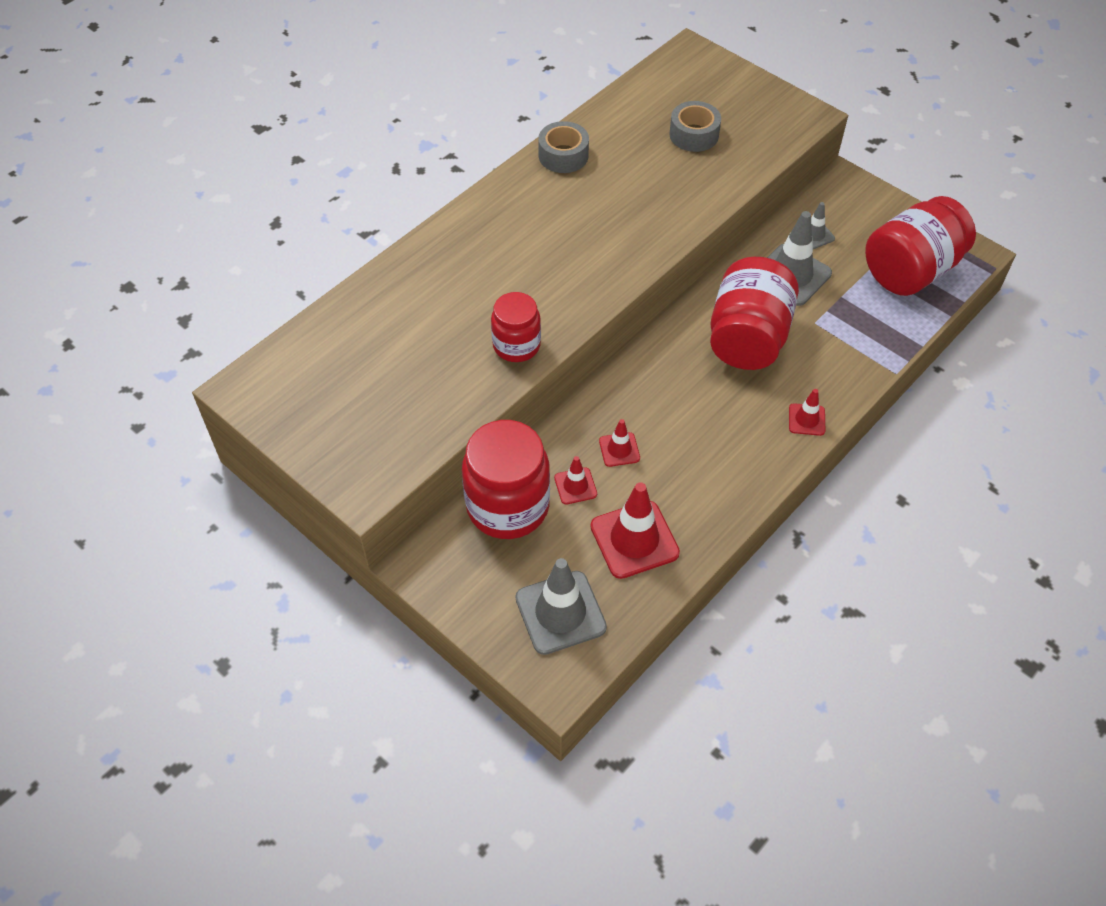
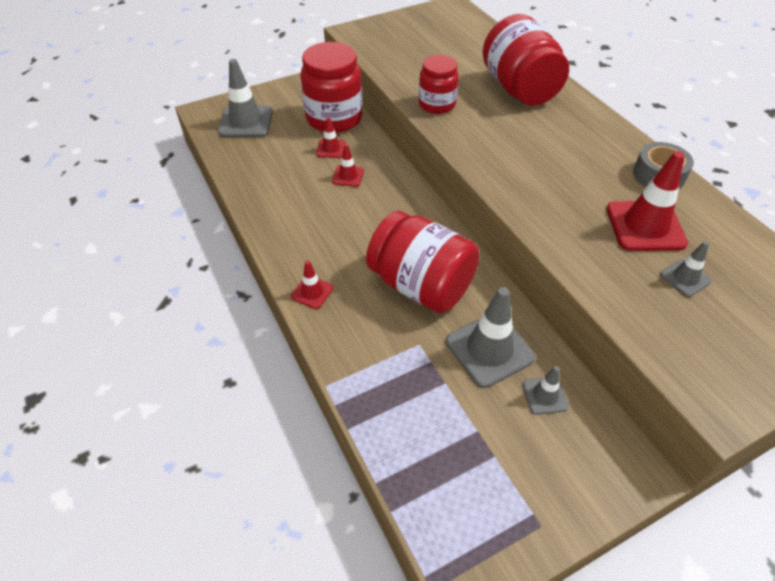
camera: 110 degrees right, 5 degrees down
red traffic cone [590,482,680,579] -> red traffic cone moved to [607,151,688,251]
grey tape [669,101,721,152] -> grey traffic cone [660,241,712,297]
red jar [865,196,976,296] -> red jar moved to [482,14,569,106]

